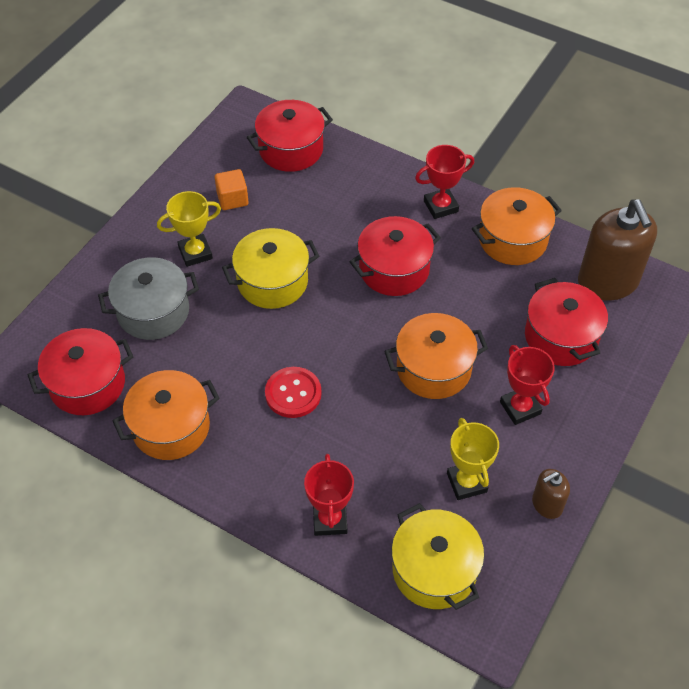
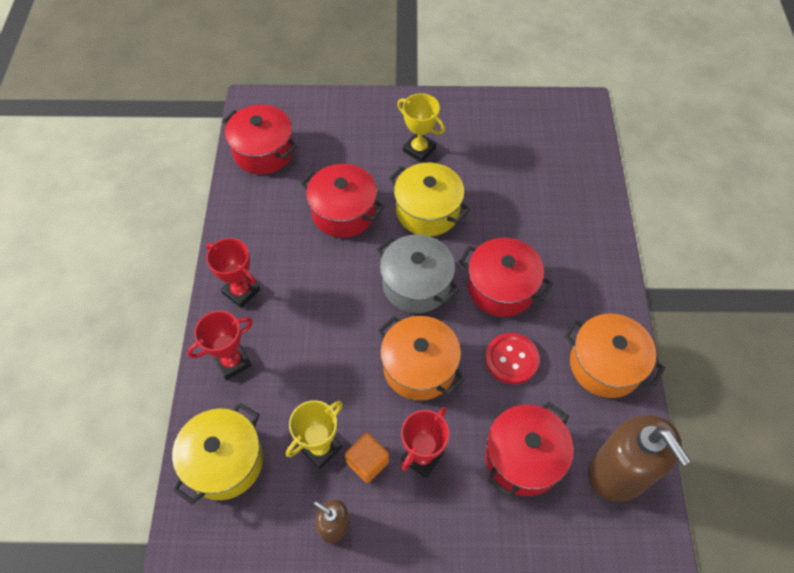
camera: 60 degrees right, 5 degrees up
grey pot [98,257,199,340] -> grey pot moved to [376,234,460,313]
orange pot [112,370,220,460] -> none
orange cube [215,169,248,210] -> orange cube moved to [345,433,389,483]
red pot [247,100,333,172] -> red pot moved to [300,164,385,238]
red button [265,367,322,418] -> red button moved to [485,333,540,384]
red trophy [415,145,474,219] -> red trophy moved to [206,238,260,308]
brown soap dispenser [578,200,657,300] -> brown soap dispenser turned 75 degrees counterclockwise [588,415,691,502]

